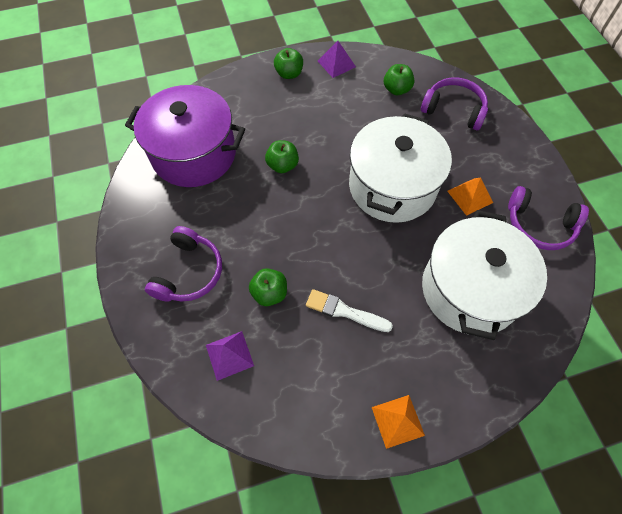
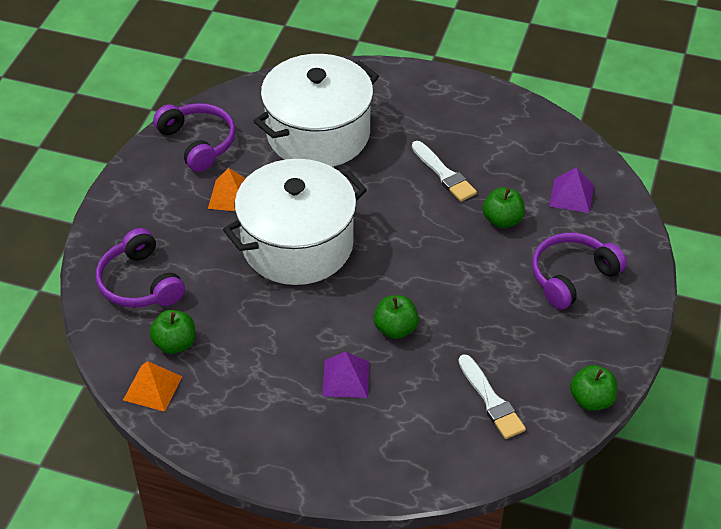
camera: 145 degrees left, 15 degrees down
purple pot [125,85,245,187] -> white brush [458,354,526,439]
green apple [274,48,303,79] -> green apple moved to [570,365,617,411]
purple pyramid [318,41,356,78] -> purple pyramid moved to [322,352,369,398]
orange pyramid [372,395,425,449] -> orange pyramid moved to [123,361,183,412]

